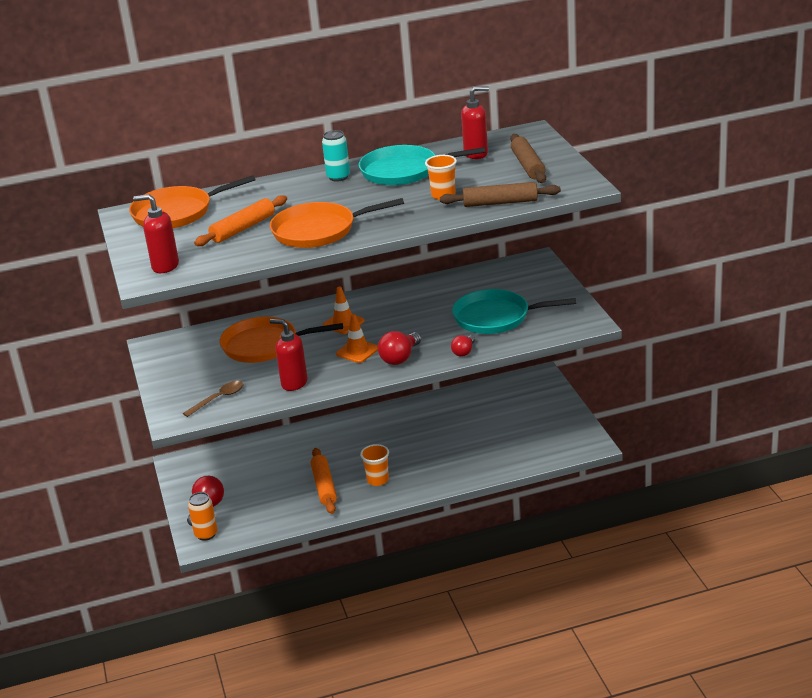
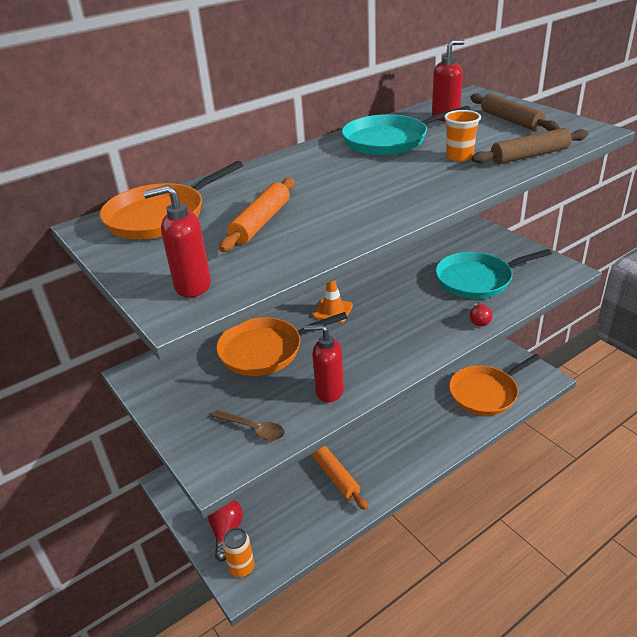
camera: 20 degrees left, 5 degrees up
brown spoon [183,381,243,417] -> brown spoon turned 90 degrees clockwise [211,410,285,441]
orange pan [270,198,404,248] -> orange pan moved to [449,354,541,416]
turquoise can [322,130,350,182] -> none
orange traffic cone [336,314,378,363] -> none
orange cup [360,444,389,486] -> none
red light bulb [378,331,421,365] -> none

